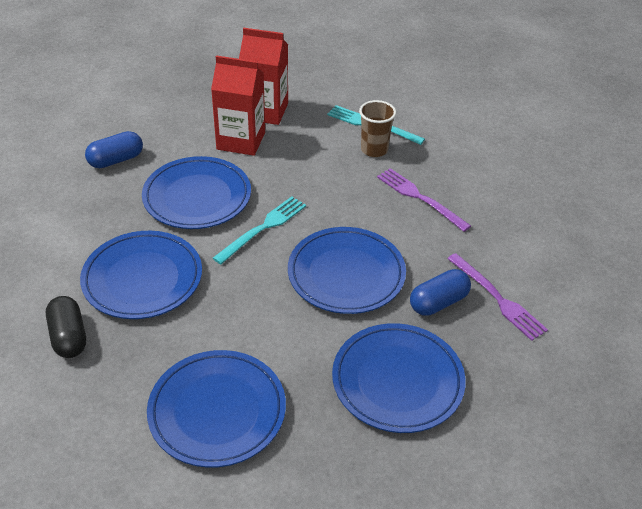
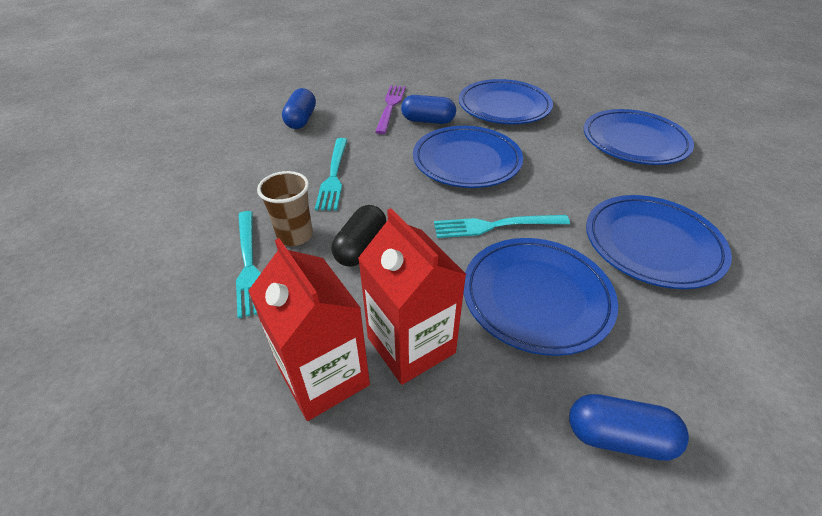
camera: 135 degrees left, 0 degrees up
black capsule [46,296,86,358] -> black capsule moved to [332,205,387,267]
purple fork [377,168,471,232] -> turquoise fork [315,138,347,210]
none -> blue capsule [282,88,316,129]

